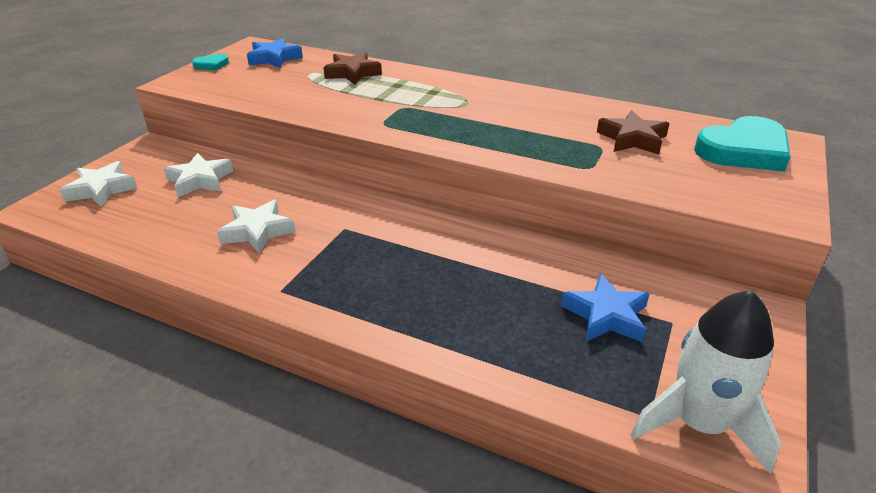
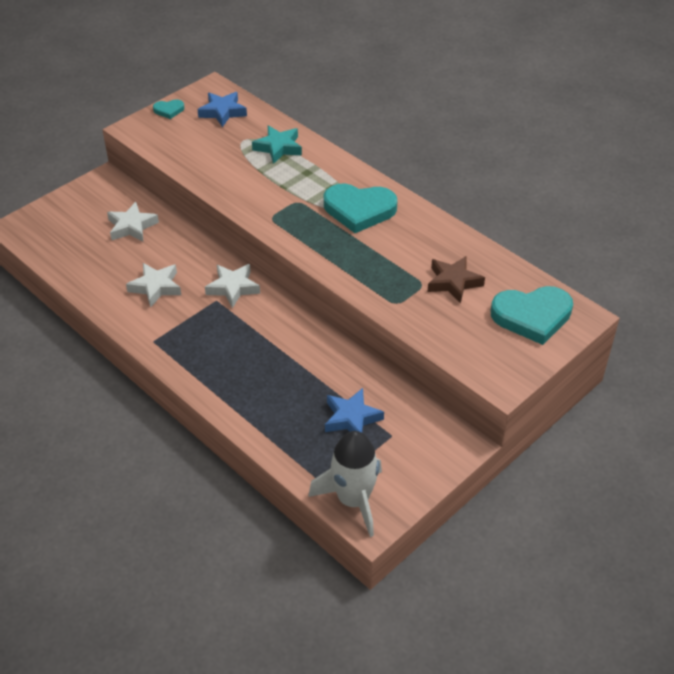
camera: 20 degrees right, 10 degrees up
white star [60,161,137,207] -> white star moved to [205,264,260,308]
brown star [323,52,382,84] -> turquoise star [252,125,302,164]
none -> turquoise heart [324,183,397,233]

